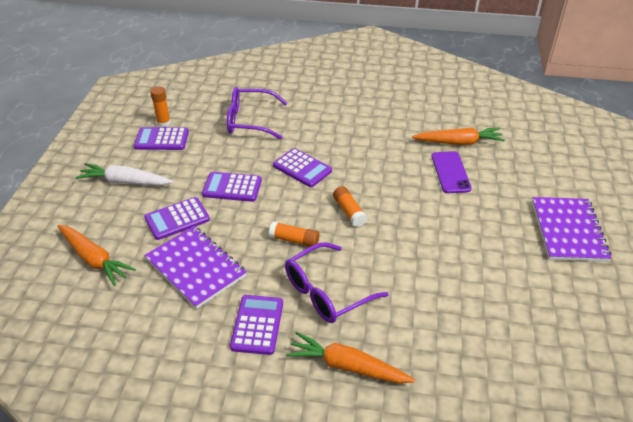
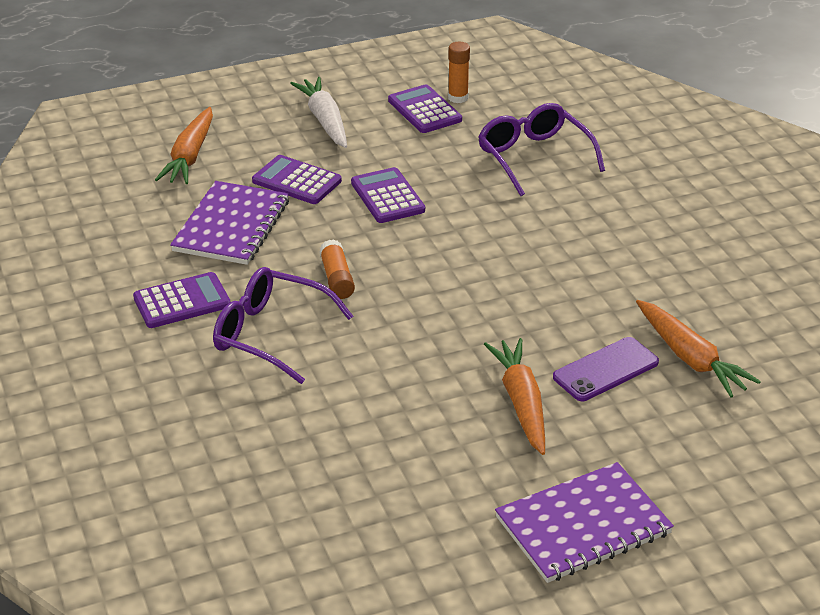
camera: 60 degrees right, 5 degrees down
purple calculator [273,148,332,187] -> none
orange carrot [286,332,415,383] -> orange carrot moved to [484,338,545,455]
orange glue stick [333,186,367,227] -> none

